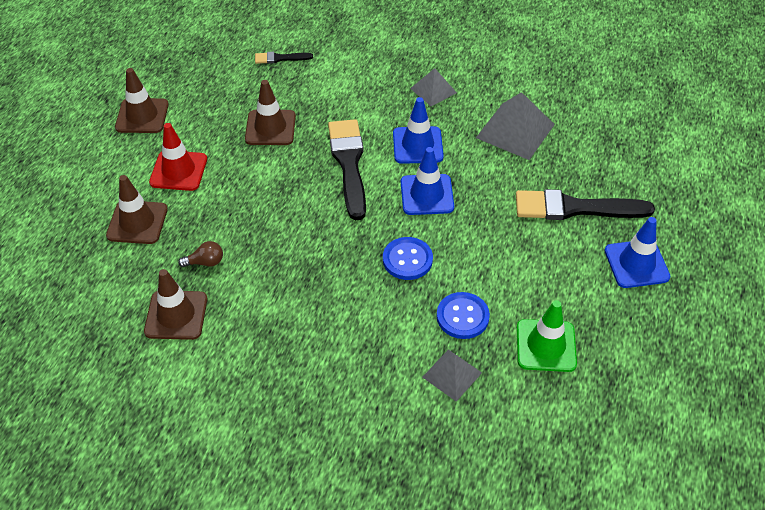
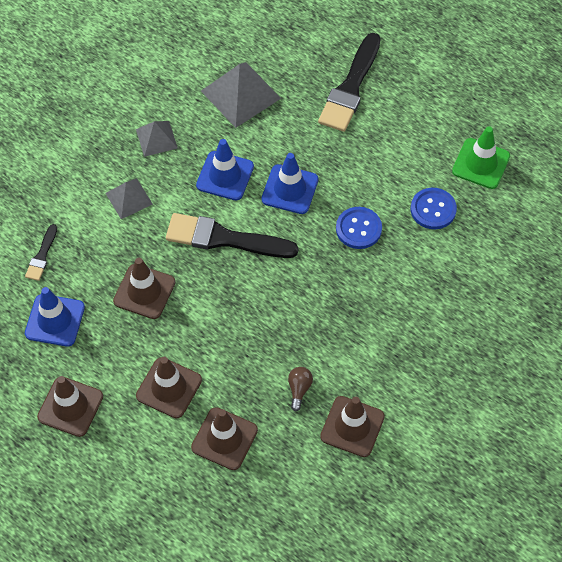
camera: 70 degrees left, 10 degrees up
red traffic cone [149,123,207,191] -> brown traffic cone [136,357,202,418]
grey pyramid [422,349,482,402] -> grey pyramid moved to [105,178,153,219]
blue traffic cone [604,217,671,288] -> blue traffic cone moved to [25,287,85,347]

